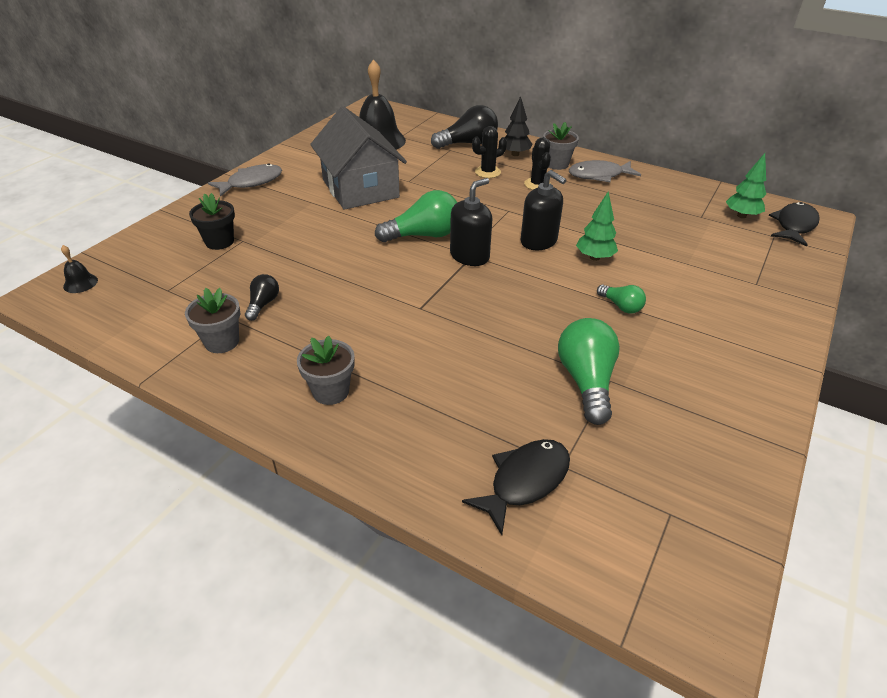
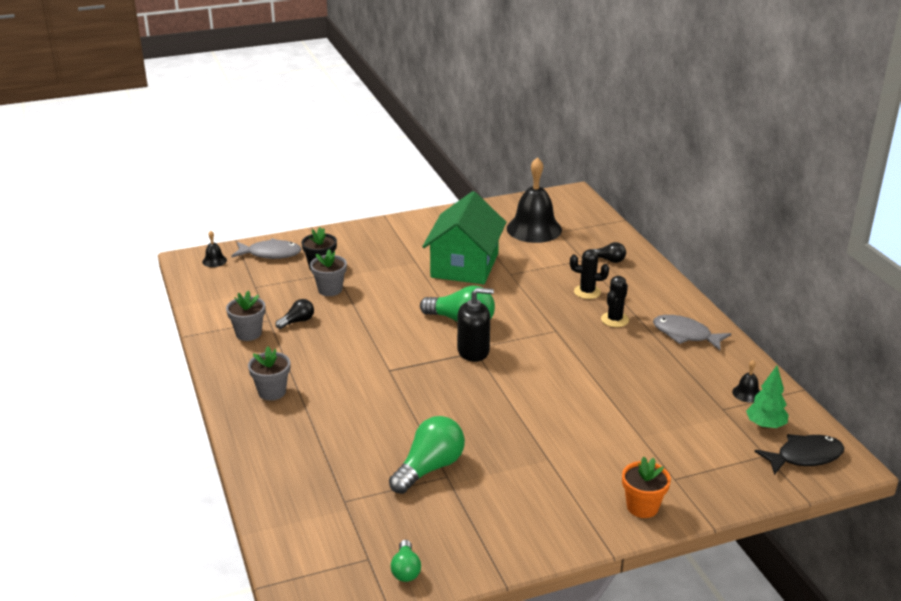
camera: 40 degrees right, 10 degrees down
grey fish [208,163,282,197] -> grey fish moved to [231,238,301,259]
grey house [310,106,407,210] -> green house [422,191,506,284]
black light bulb [431,105,498,149] -> black light bulb [592,242,626,263], size x0.54
black fish [462,439,570,535] -> none
black tree [505,96,533,156] -> none
black soap dispenser [521,170,566,250] -> none
grey flower pot [543,122,579,170] -> grey flower pot moved to [310,249,347,296]
green tree [576,192,618,261] -> none
green light bulb [597,285,646,314] -> green light bulb moved to [391,540,421,582]
none -> orange flower pot [622,457,671,518]
none -> black bell [732,360,760,403]

